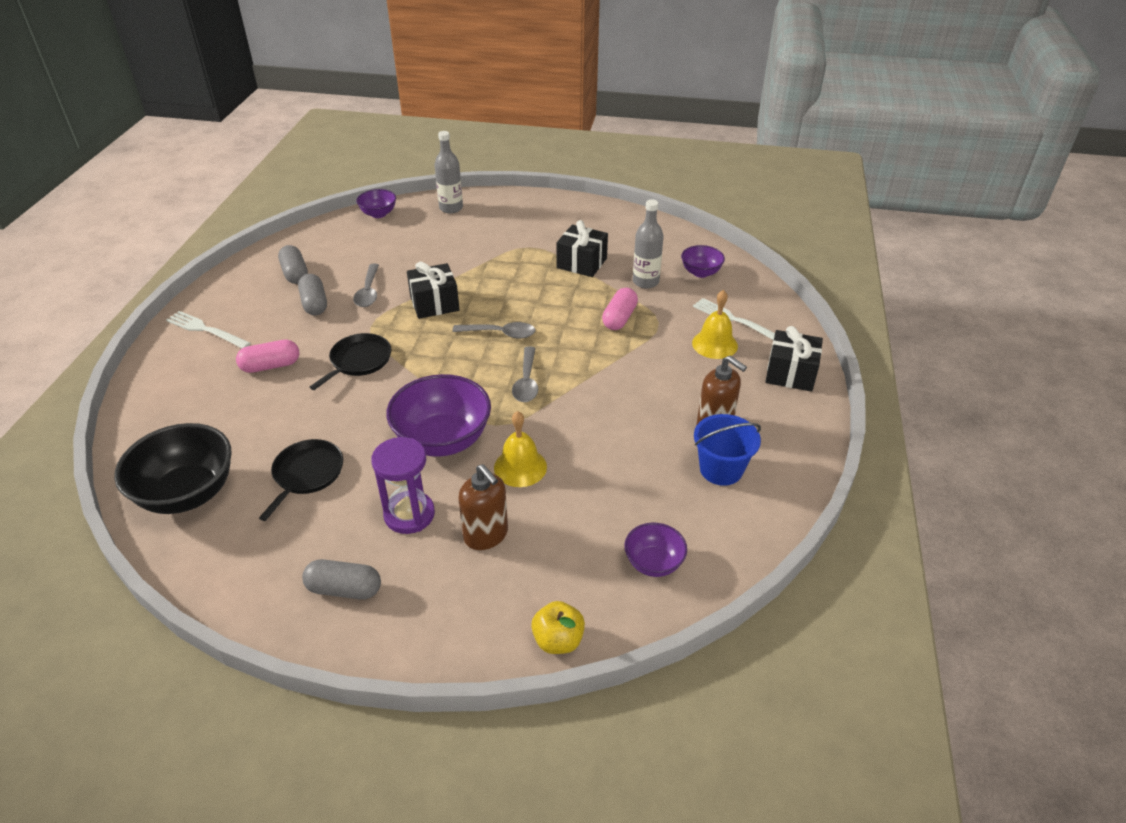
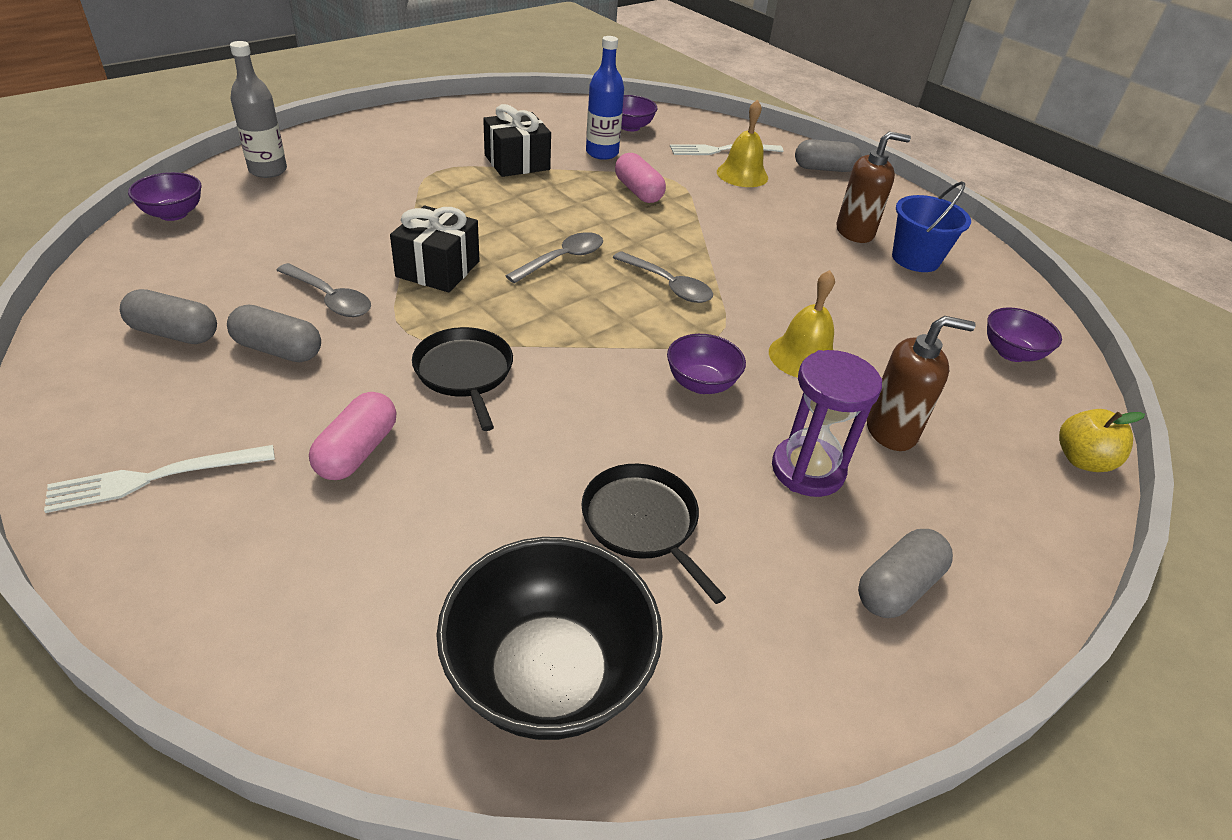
camera: 55 degrees left, 0 degrees up
purple bowl [386,374,491,457] -> purple bowl [667,334,746,394], size x0.53
grey bottle [633,199,664,289] -> blue bottle [586,36,624,160]
black gift [765,326,823,392] -> grey capsule [795,139,861,172]

